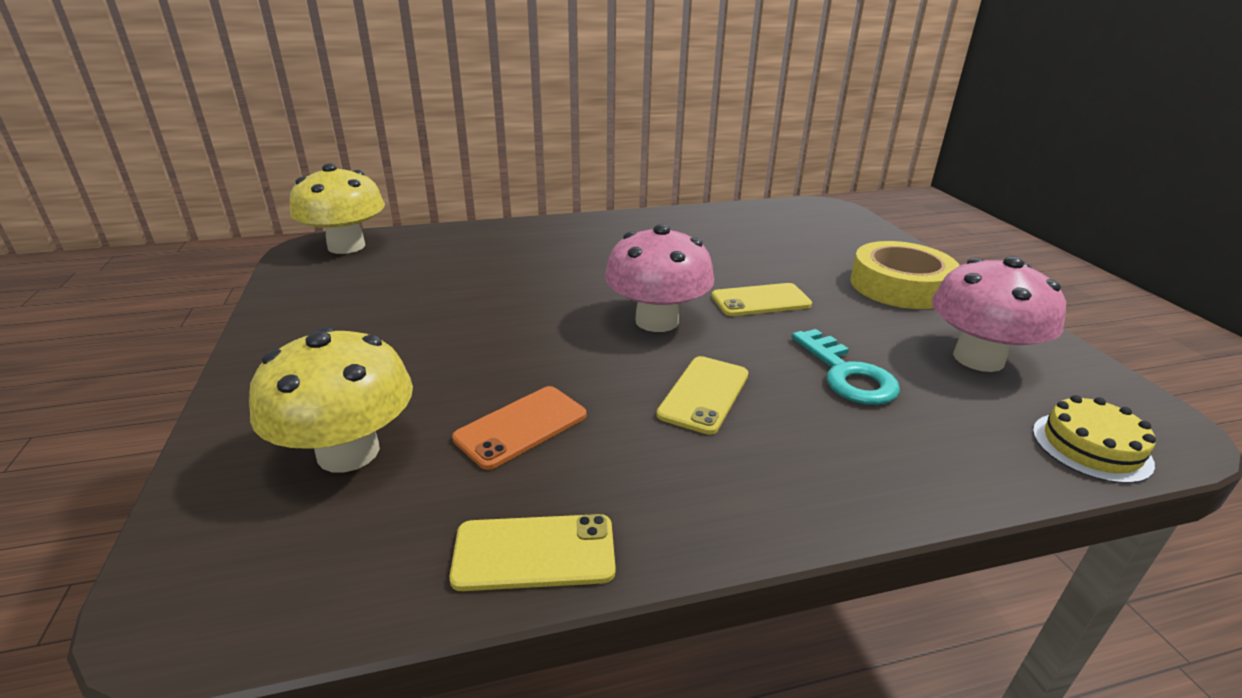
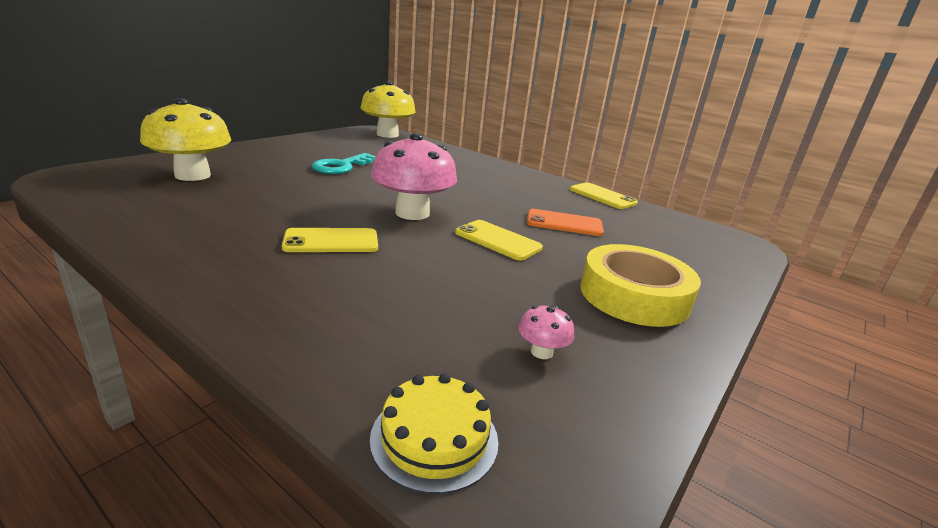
camera: 50 degrees right, 5 degrees down
yellow phone [449,514,616,591] -> yellow phone moved to [570,182,638,209]
orange phone [452,386,586,470] -> orange phone moved to [527,209,604,236]
turquoise key [791,329,900,405] -> turquoise key moved to [312,153,376,174]
pink mushroom [932,256,1066,372] -> pink mushroom [518,305,574,359], size x0.42

